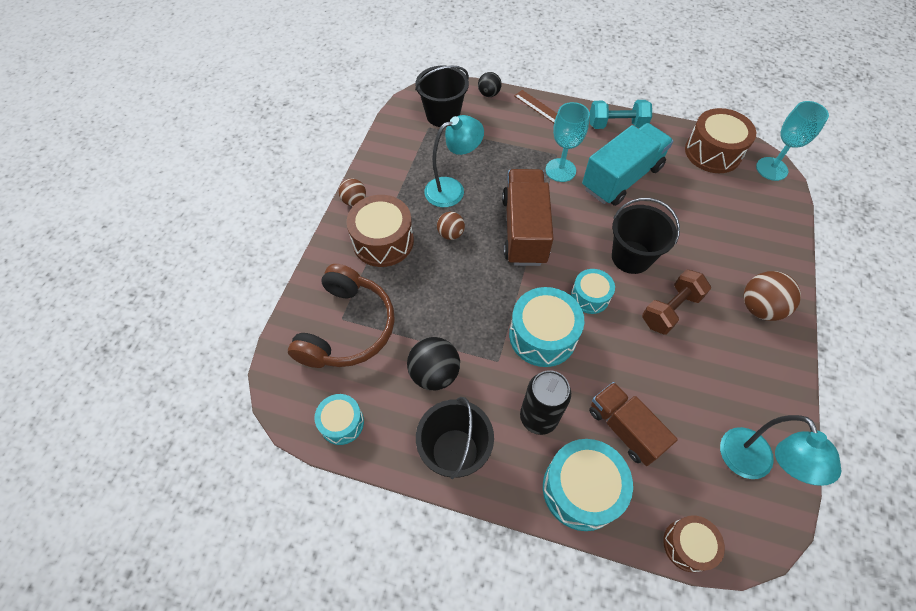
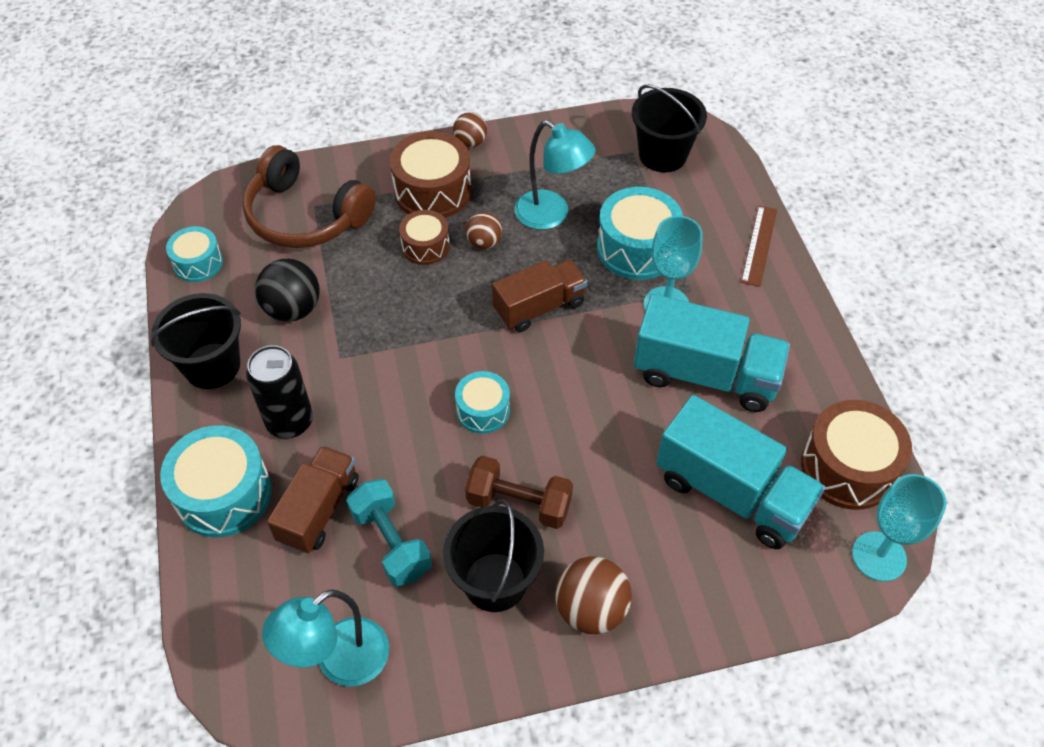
camera: 60 degrees right, 5 degrees down
brown headphones [288,264,395,368] -> brown headphones turned 45 degrees clockwise [243,145,376,248]
black ball [478,72,501,97] -> none
brown truck [502,169,554,266] -> brown truck [492,260,587,332], size x0.66
turquoise drum [509,287,584,367] -> turquoise drum moved to [597,187,683,280]
turquoise dumbbell [590,100,652,129] -> turquoise dumbbell moved to [346,479,432,587]
black bucket [612,198,680,274] -> black bucket moved to [443,499,544,612]
brown drum [663,516,725,572] -> brown drum moved to [399,210,450,265]
none -> turquoise truck [656,395,826,549]

